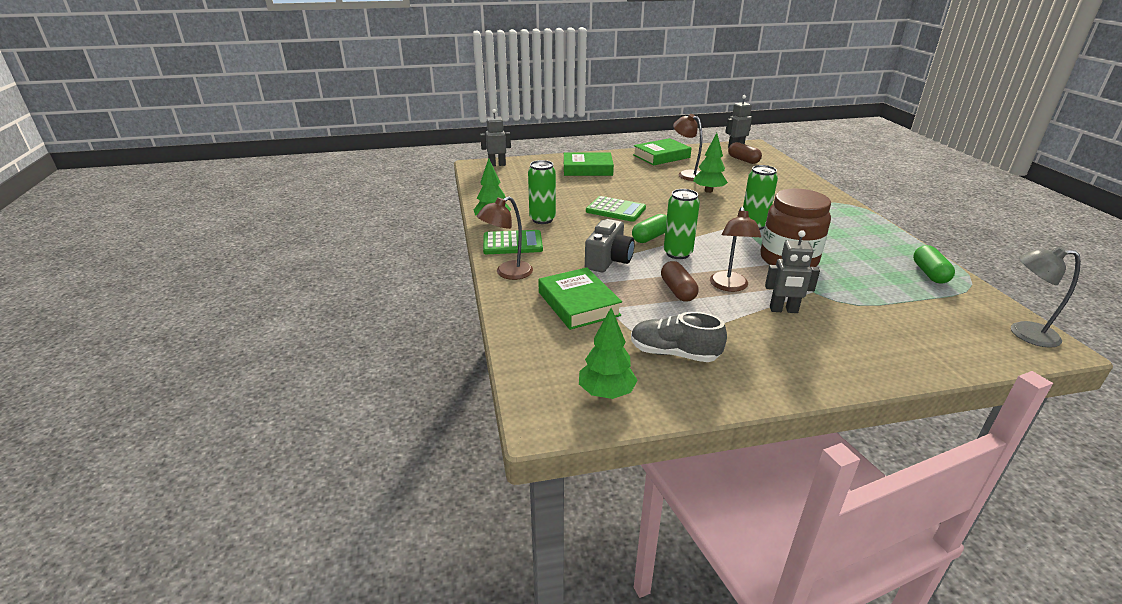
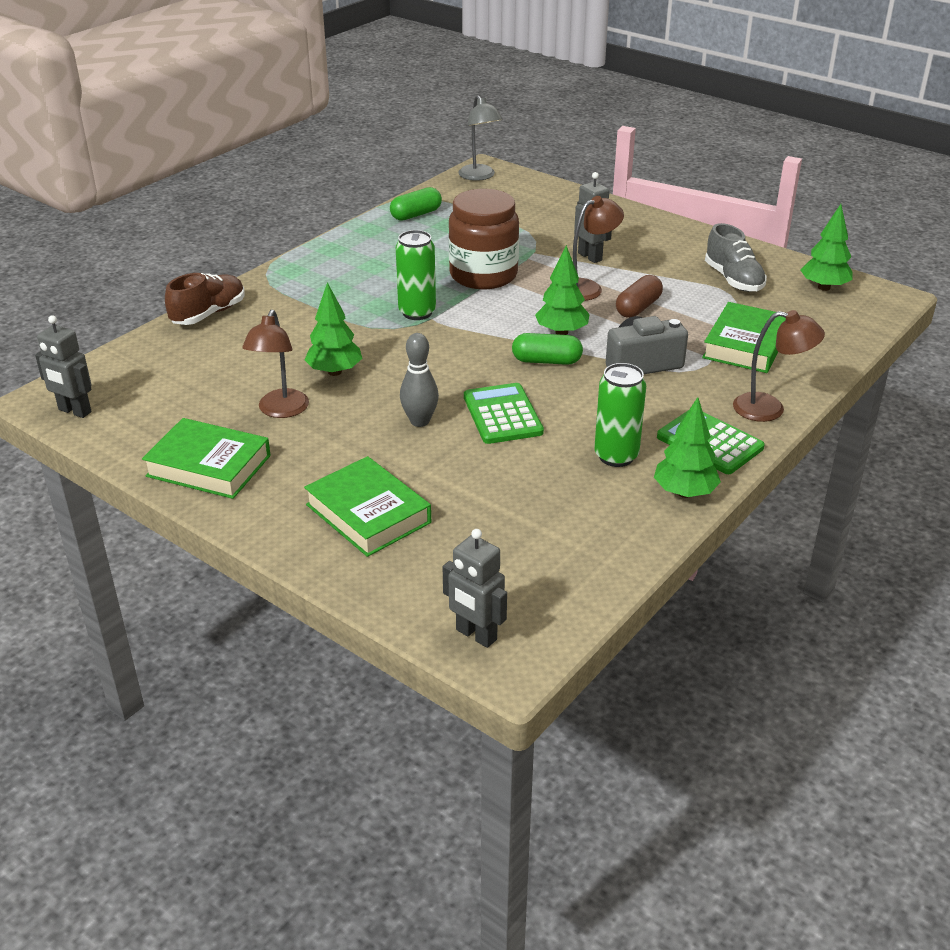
camera: 130 degrees left, 5 degrees up
green can [664,189,700,259] -> green tree [535,245,590,335]
brown capsule [728,142,762,164] -> none
none -> brown shoe [165,273,245,325]
none -> grey bowling pin [400,333,439,427]

